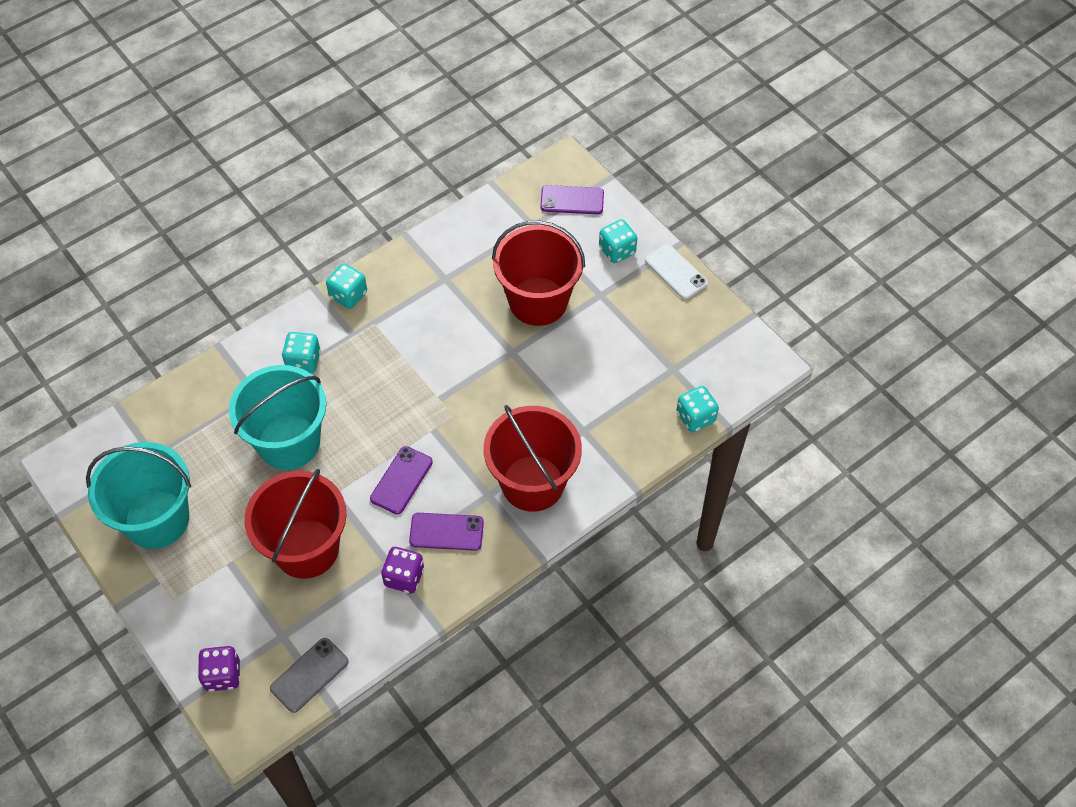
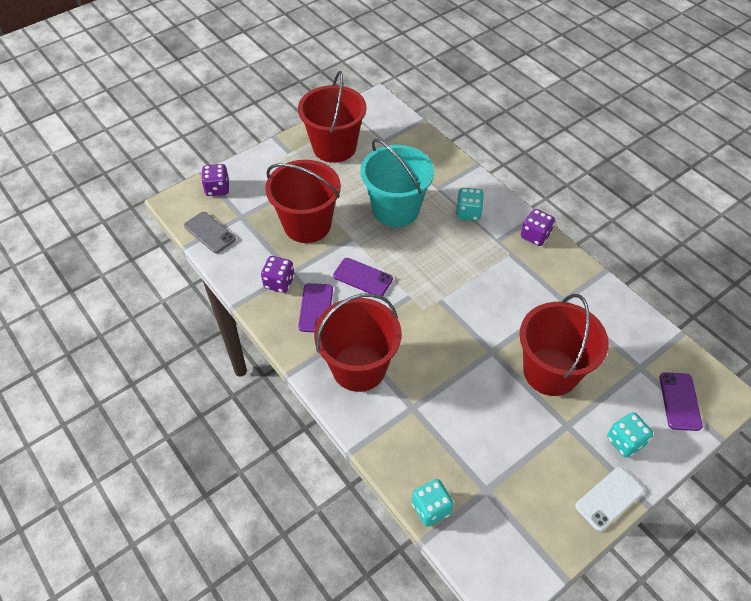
camera: 90 degrees right, 5 degrees down
turquoise bucket [86,442,191,549] -> red bucket [298,71,367,163]
turquoise dice [326,264,367,309] -> purple dice [521,209,555,246]

